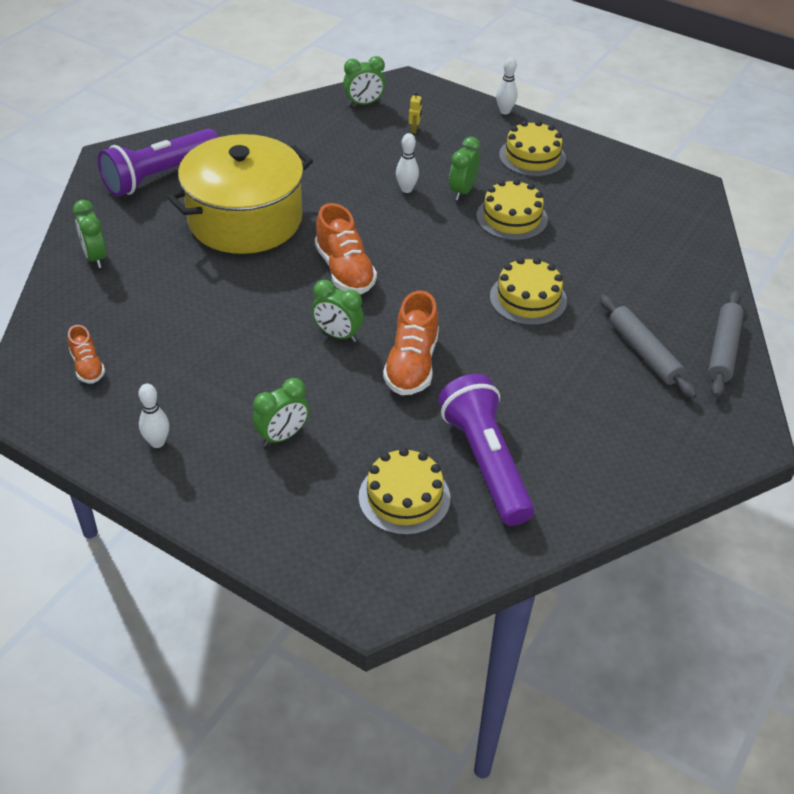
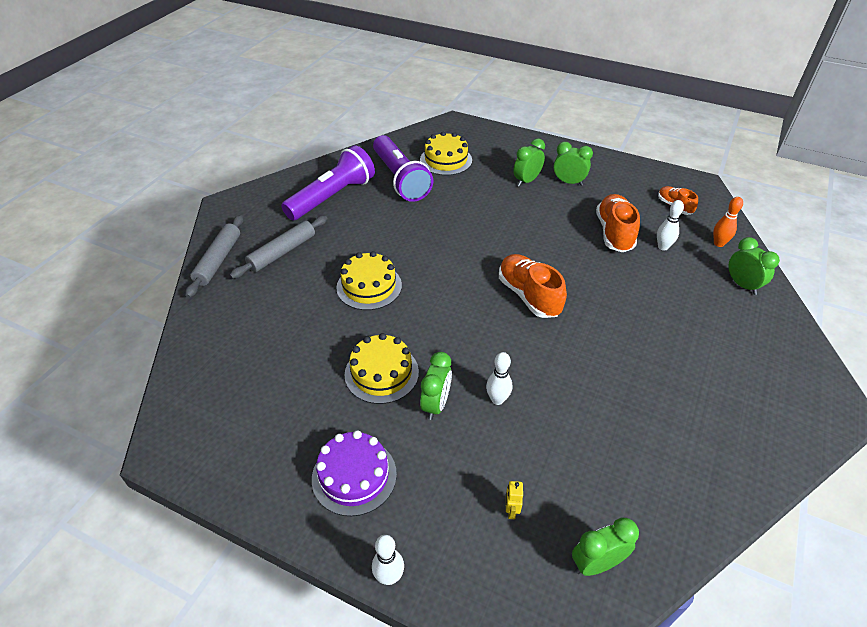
camera: 175 degrees right, 0 degrees up
purple flashlight [98,128,219,196] -> purple flashlight moved to [281,145,375,220]
white bowling pin [138,384,169,448] -> white bowling pin moved to [657,200,684,251]
yellow pot [167,134,313,254] -> none
green clock [312,280,364,342] -> green clock moved to [554,142,593,186]
orange shoe [383,291,439,395] -> orange shoe moved to [596,194,640,252]
yellow cake [499,121,566,177] -> purple cake [312,430,397,516]
grey rolling pin [600,295,697,399] -> grey rolling pin turned 75 degrees clockwise [230,216,328,279]
none -> orange bowling pin [713,197,743,247]

